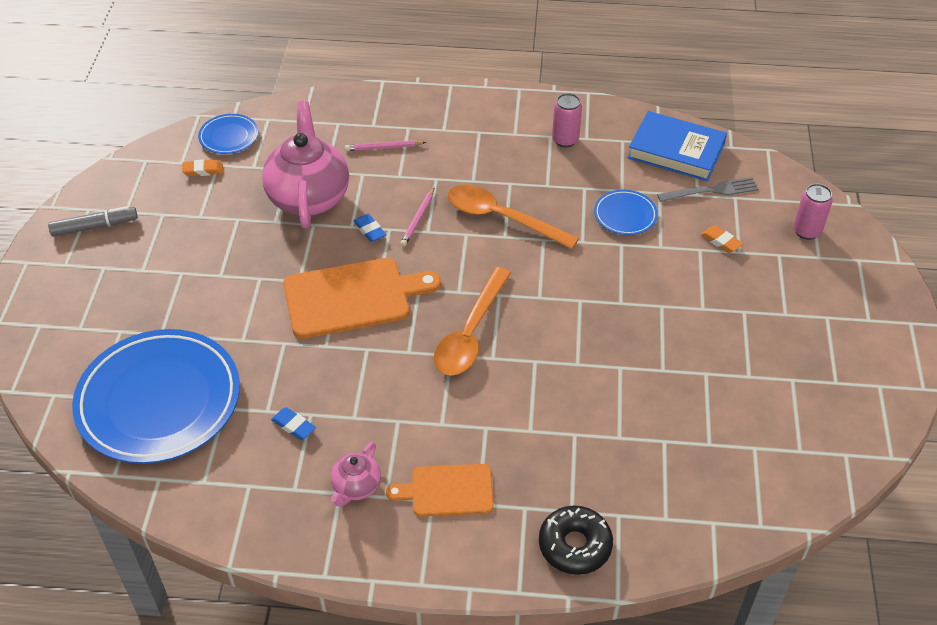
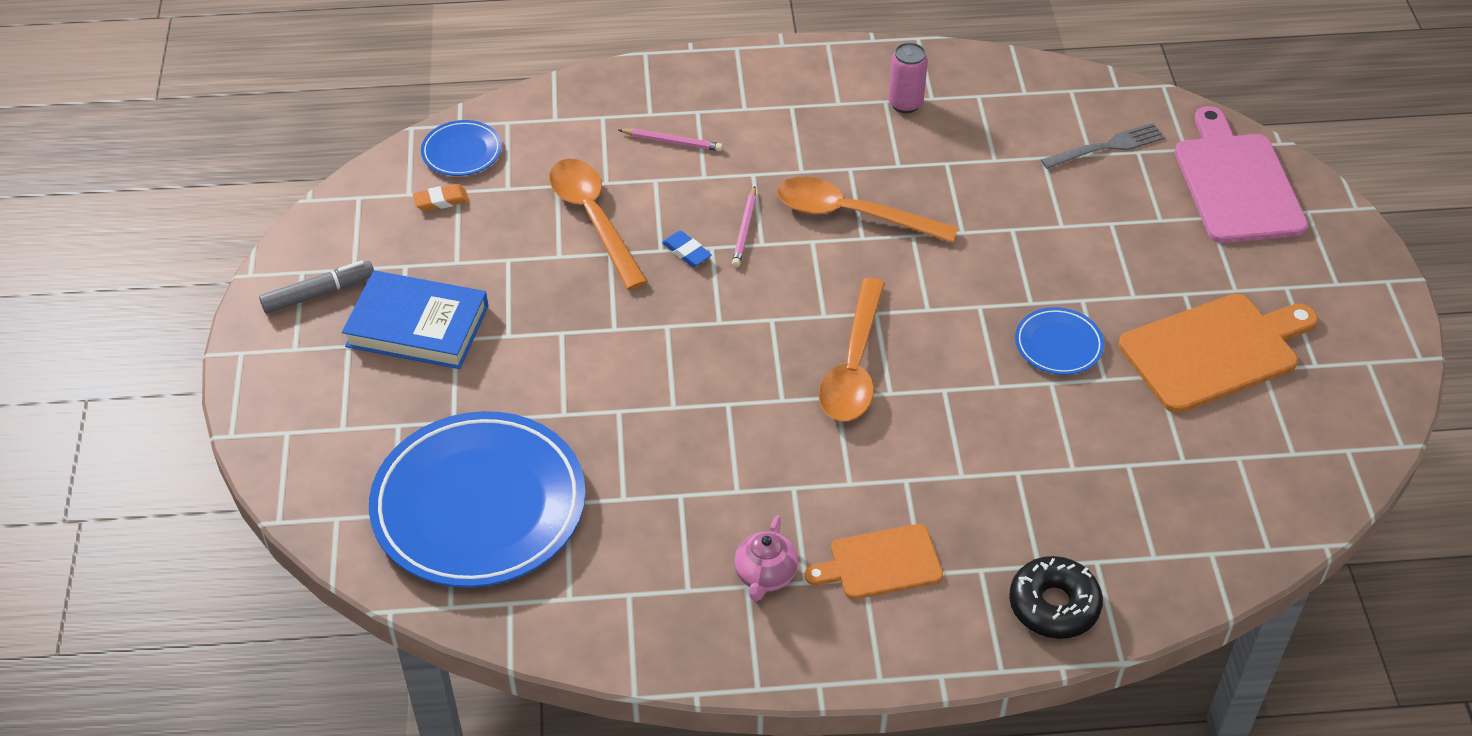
camera: 10 degrees left, 0 degrees up
pink teapot [262,101,349,228] -> orange spoon [549,159,648,290]
blue eraser [271,407,316,440] -> none
orange cutting board [283,258,441,339] -> orange cutting board moved to [1119,294,1318,413]
pink pencil [345,140,426,151] -> pink pencil turned 150 degrees counterclockwise [619,129,723,151]
blue plate [594,190,658,235] -> blue plate moved to [1015,307,1104,375]
blue book [628,111,727,181] -> blue book moved to [342,270,488,369]
orange eraser [701,225,743,253] -> none
pink can [793,184,833,240] -> pink cutting board [1175,106,1308,243]

